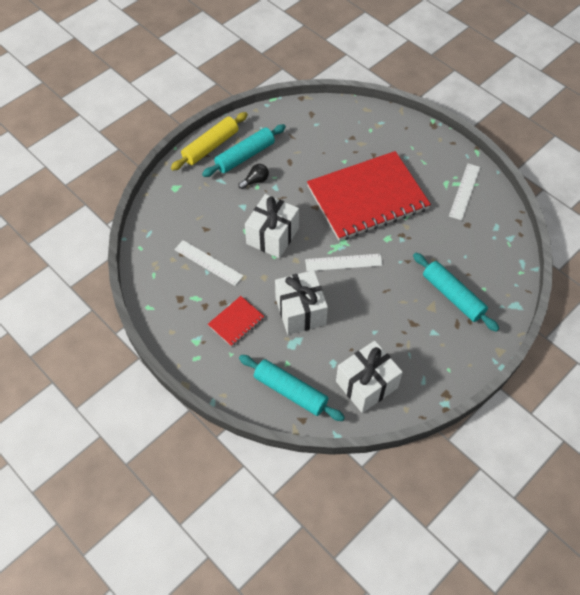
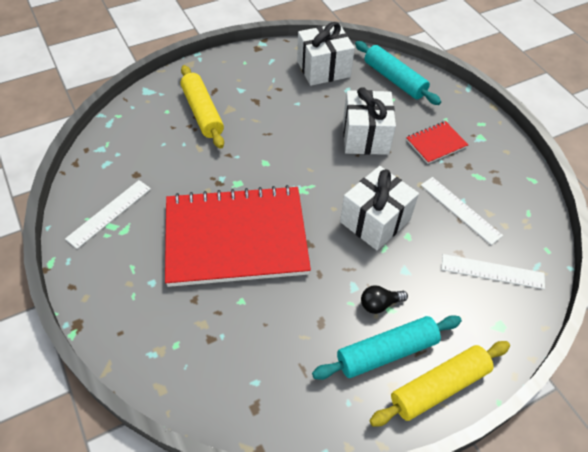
camera: 165 degrees left, 5 degrees down
white ruler [305,254,383,271] -> white ruler moved to [441,254,545,289]
turquoise rolling pin [413,253,499,332] -> yellow rolling pin [181,65,224,149]

